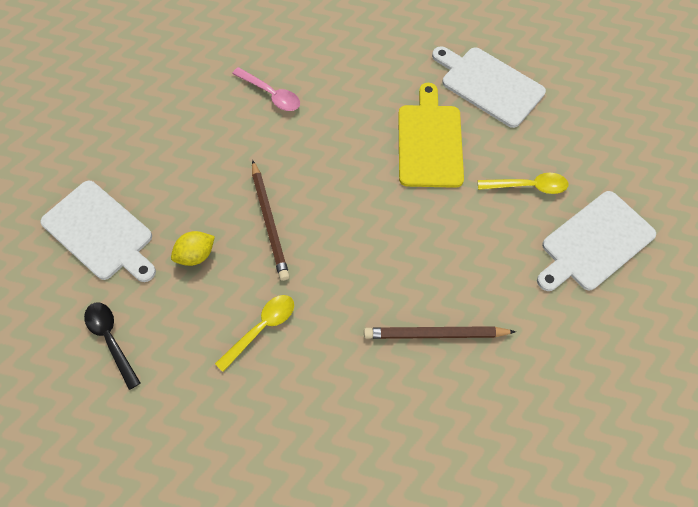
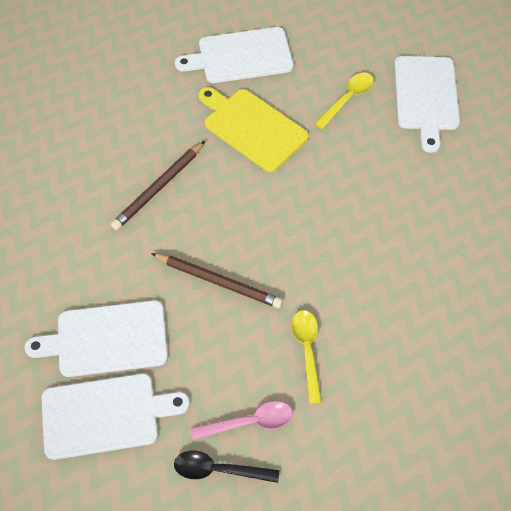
camera: 50 degrees left, 5 degrees down
yellow lemon [171,231,215,266] -> none
pink spoon [232,67,300,111] -> pink spoon moved to [191,401,293,440]
brown pencil [364,326,516,339] -> brown pencil moved to [111,141,205,230]
none -> white cutting board [24,300,168,377]

